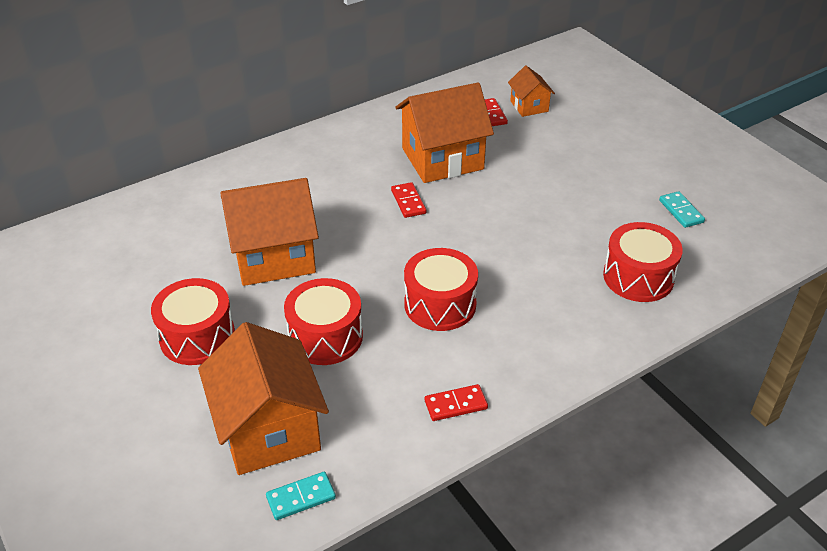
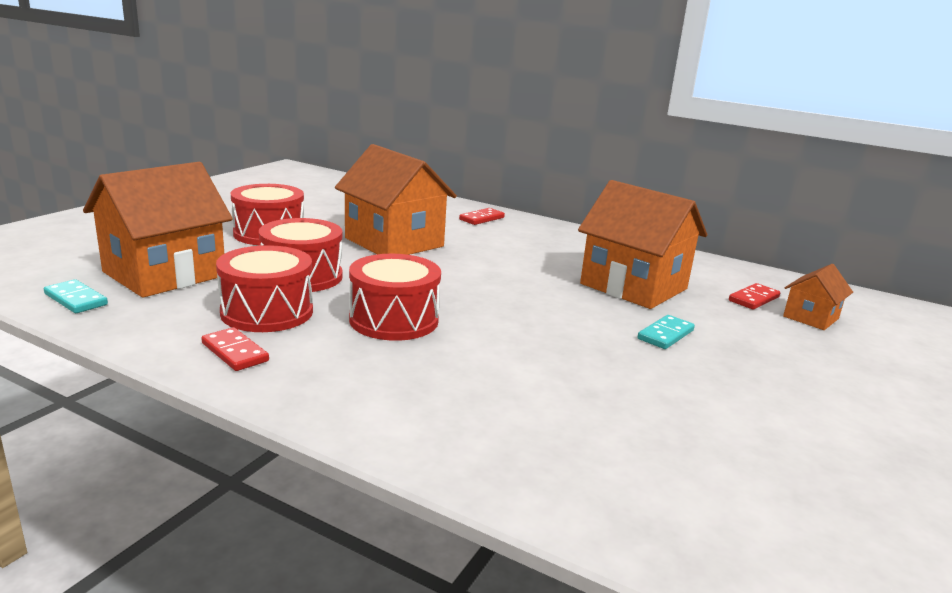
camera: 60 degrees right, 20 degrees down
red domino [391,182,426,218] -> red domino moved to [459,208,505,225]
red drum [603,222,683,302] -> red drum moved to [216,245,313,332]
turquoise domino [659,191,705,228] -> turquoise domino moved to [638,315,695,349]

